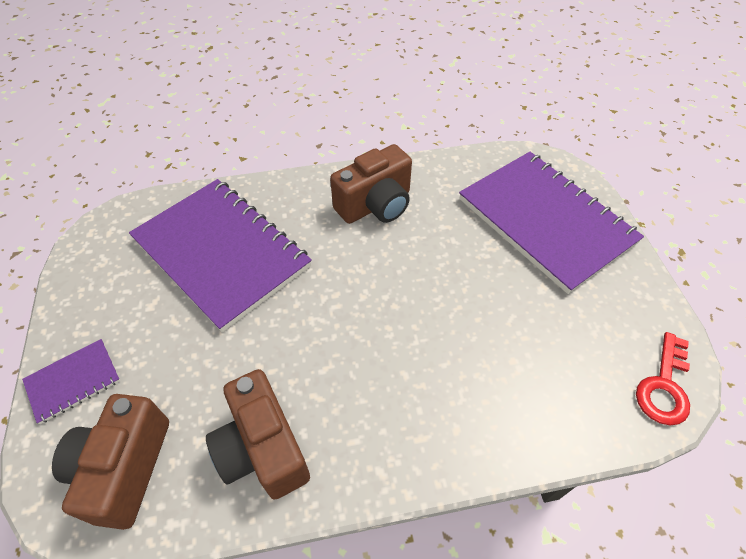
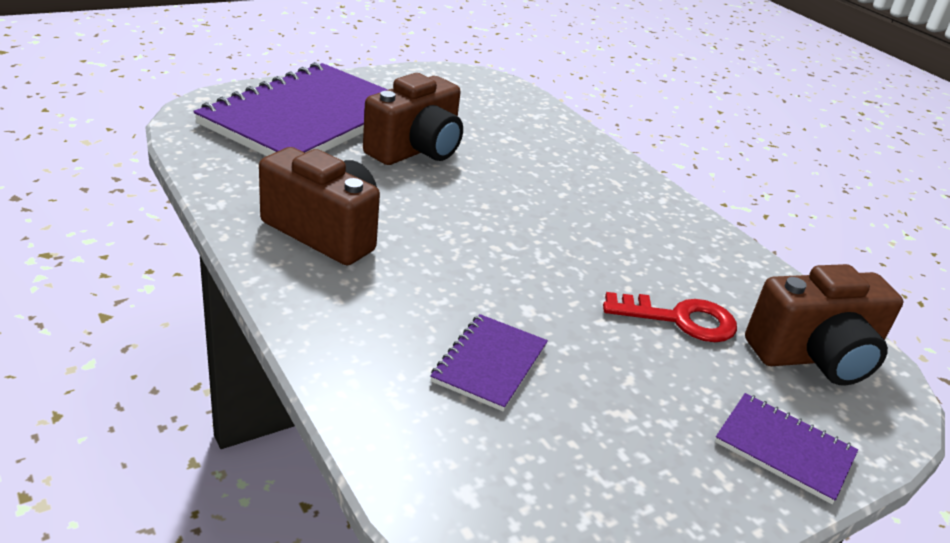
camera: 115 degrees left, 20 degrees down
purple notebook [129,179,312,332] -> purple notebook [430,314,548,411], size x0.43
brown camera [206,369,310,500] -> brown camera moved to [363,73,463,165]
red key [636,332,690,425] -> red key moved to [603,292,737,342]

